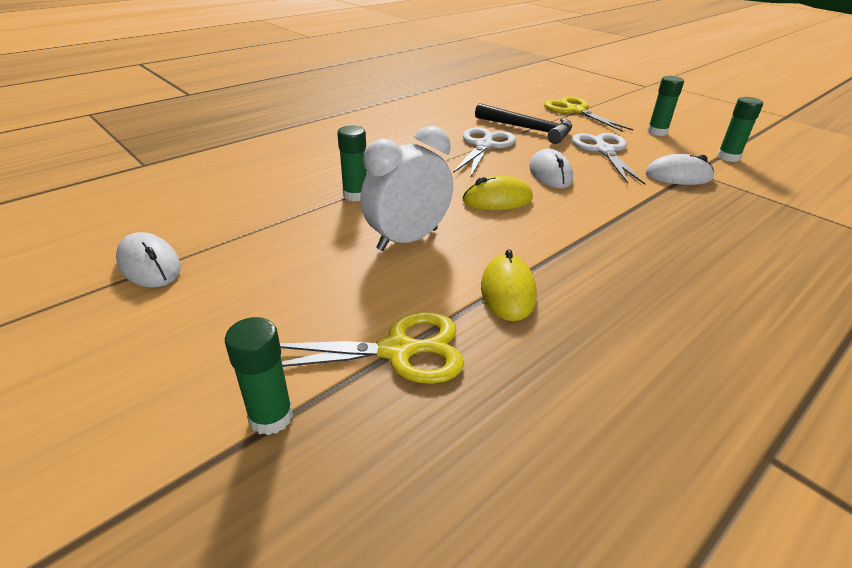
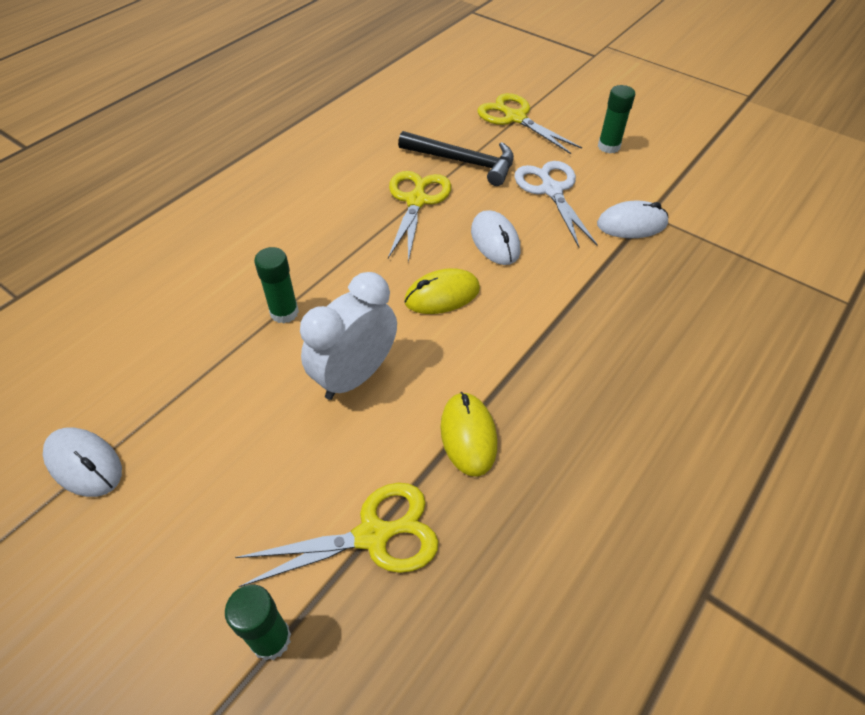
camera: 10 degrees left, 15 degrees up
white scissors [453,127,516,178] -> yellow scissors [388,171,452,262]
green glue stick [717,97,763,162] -> none

